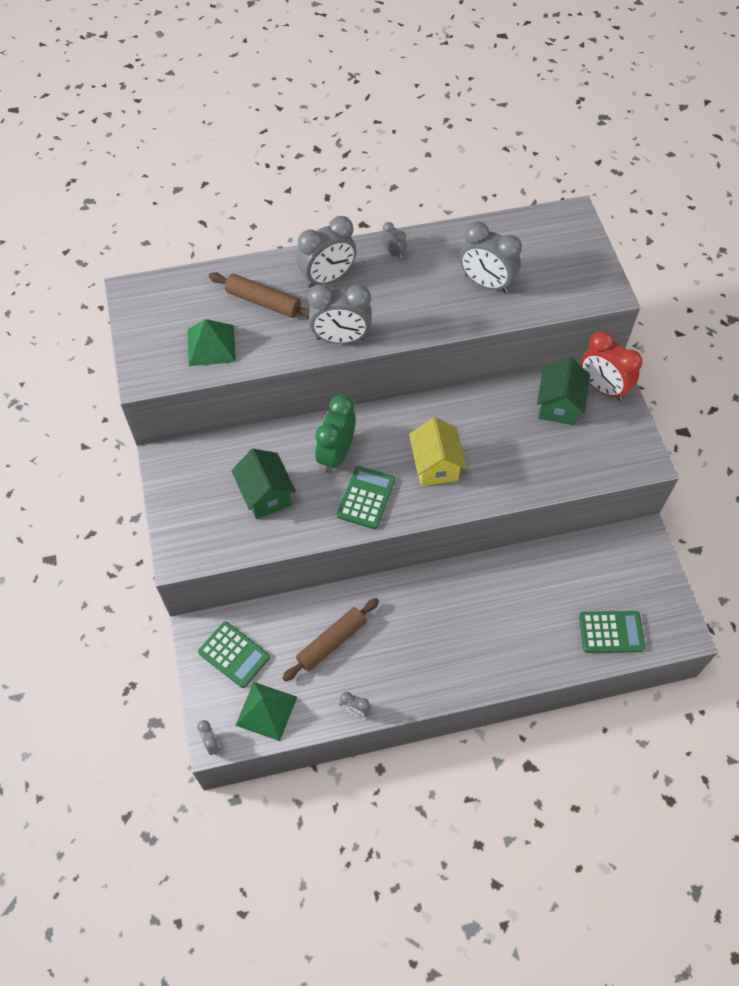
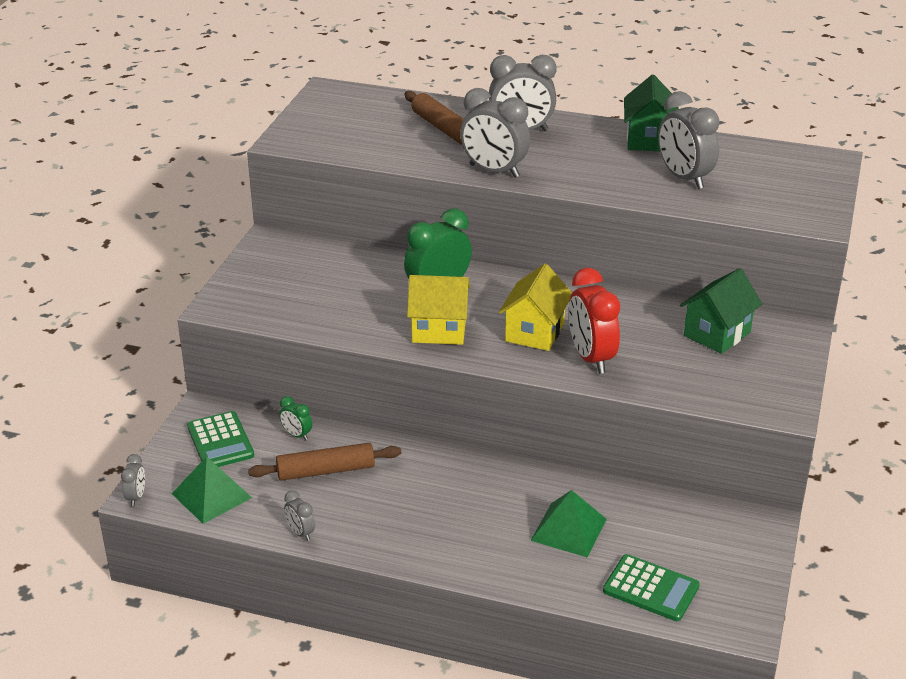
camera: 30 degrees right, 25 degrees down
green pyramid [188,319,236,366] -> green pyramid moved to [530,490,607,558]
green house [231,449,296,519] -> green house moved to [624,75,679,151]
green calculator [337,466,395,529] -> yellow house [407,275,470,345]
grey clock [381,222,407,259] -> none
red clock [581,331,643,401] -> red clock moved to [569,268,620,374]
none -> green clock [279,396,312,440]

